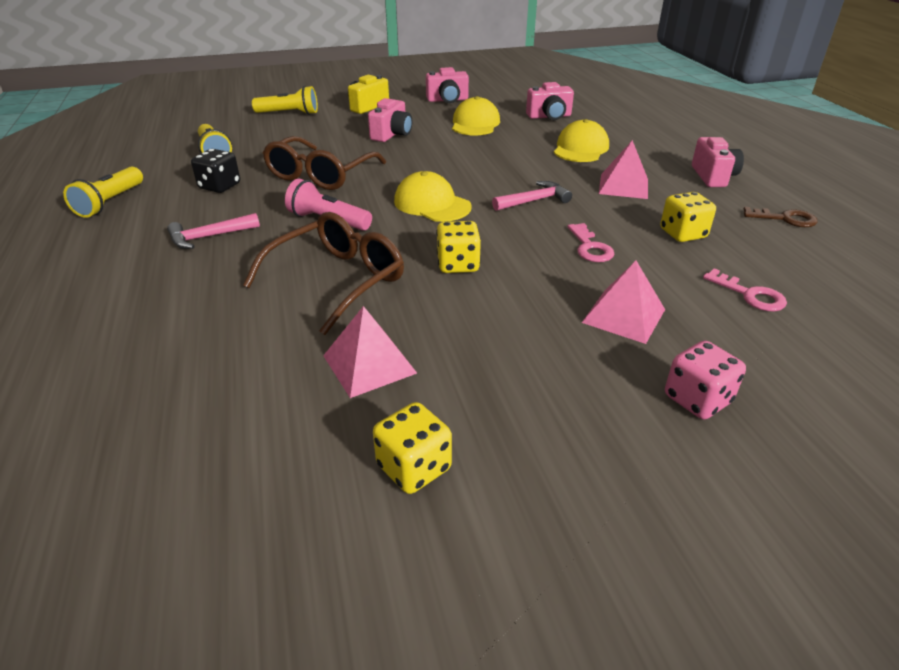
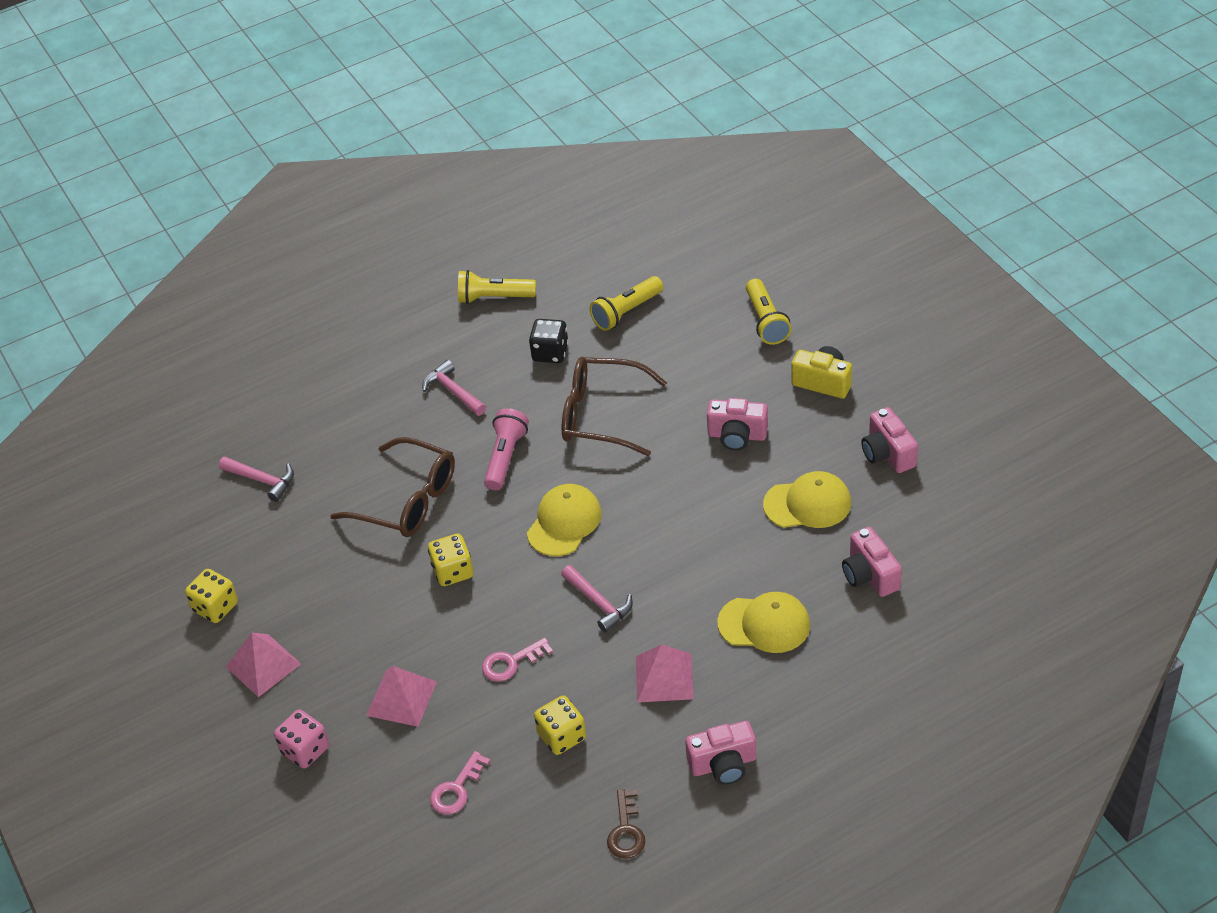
camera: 80 degrees right, 10 degrees up
pink pyramid [323,306,417,398] -> pink pyramid moved to [225,633,301,697]
none -> pink hammer [219,457,294,502]

